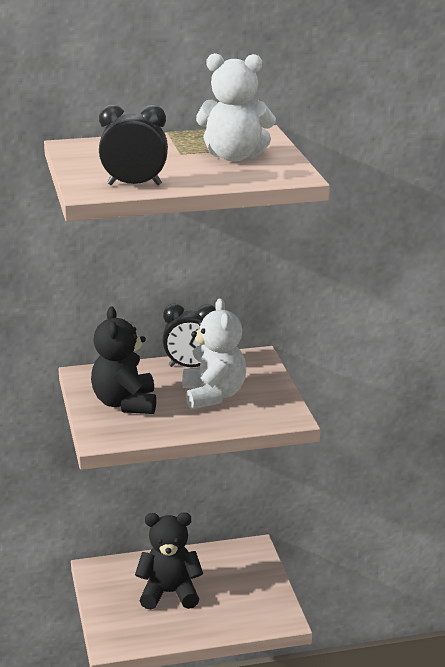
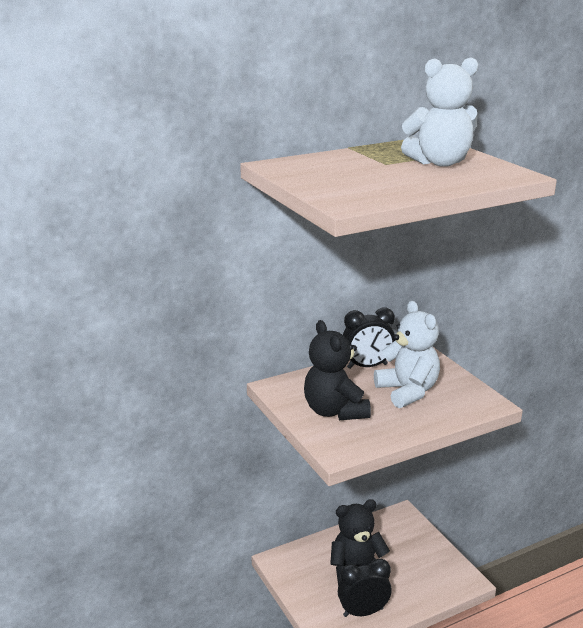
camera: 15 degrees left, 0 degrees up
black clock [99,105,168,185] -> black clock moved to [338,558,392,617]

